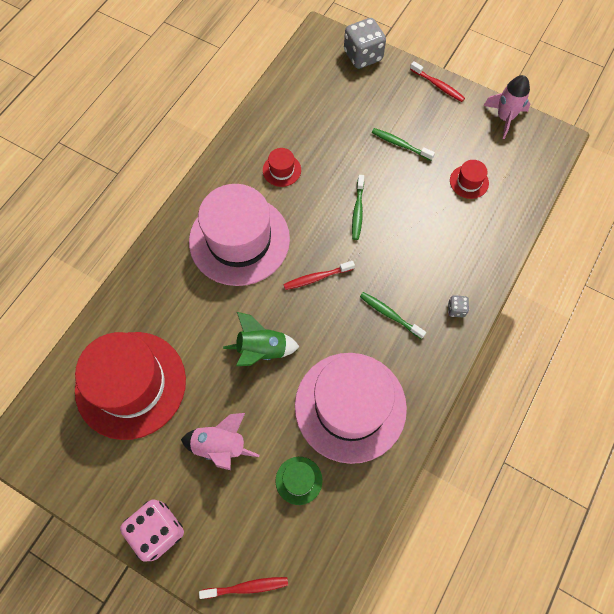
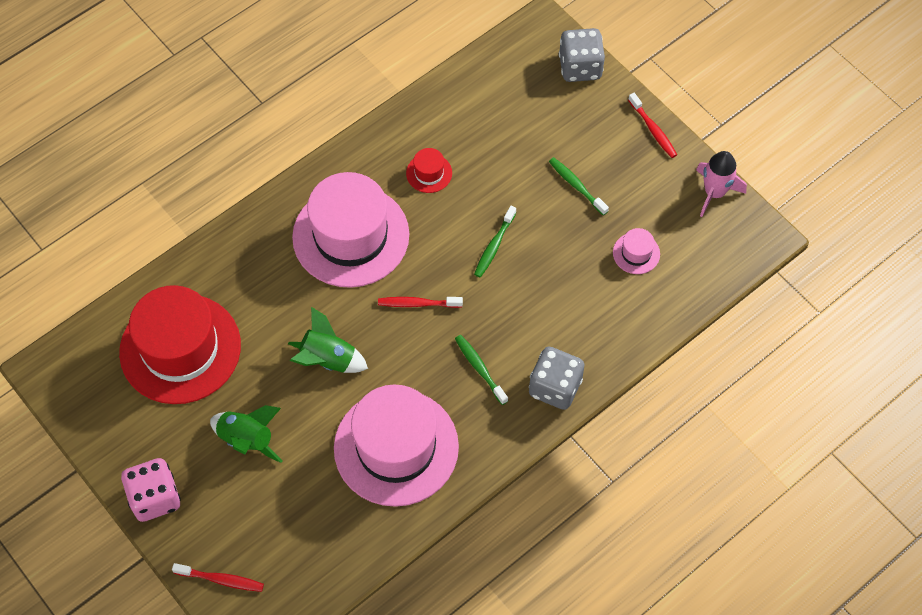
camera: 20 degrees right, 5 degrees down
pink rocket [181,413,259,470] -> green rocket [210,405,283,463]
green hat [275,457,323,505] -> none
grey dice [448,295,469,317] -> grey dice [529,346,585,410], size x2.17
red hat [450,160,489,199] -> pink hat [613,228,660,274]

